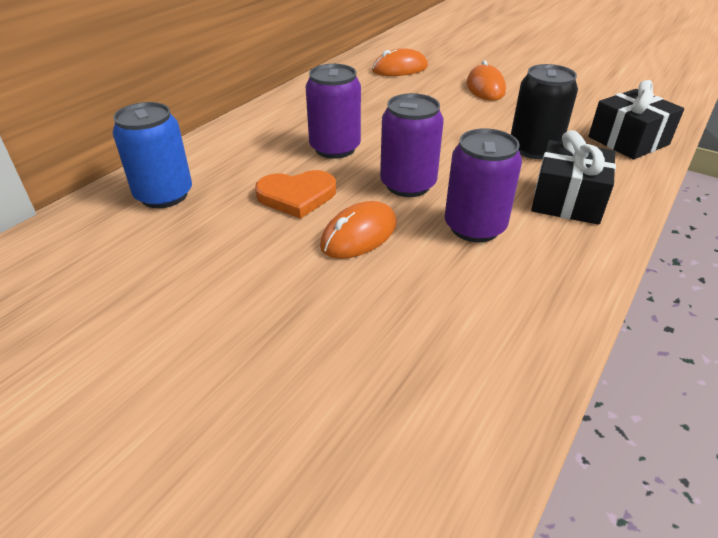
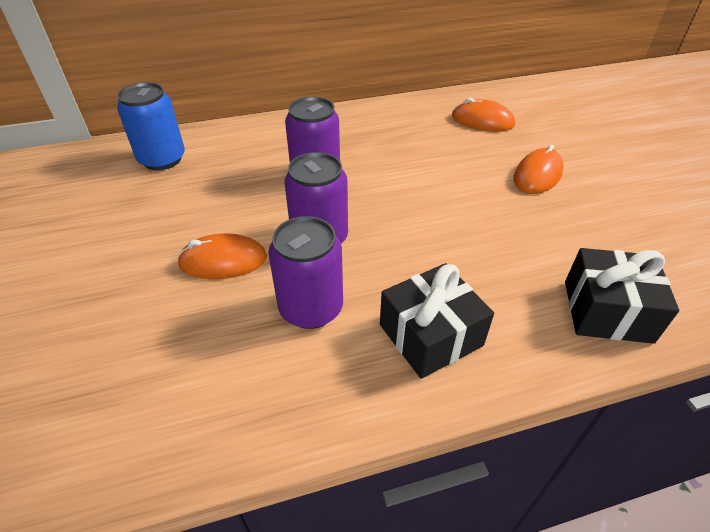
camera: 40 degrees right, 5 degrees up
orange heart [255,170,336,219] -> none
black can [511,64,578,159] -> none

